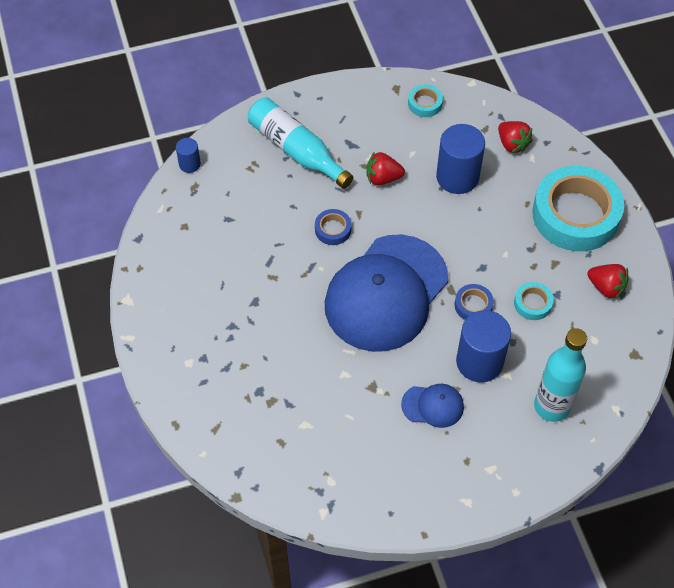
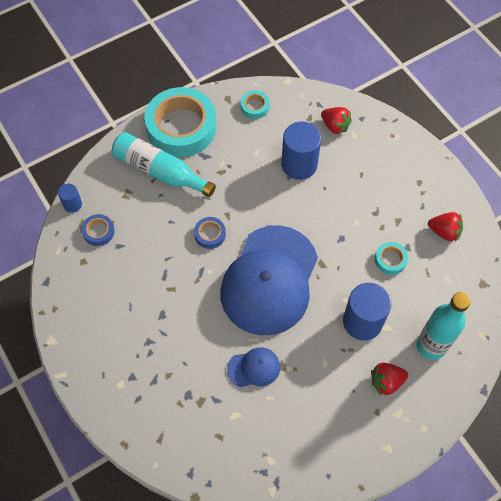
camera: 15 degrees left, 5 degrees up
red strawberry [366,152,405,185] -> red strawberry moved to [371,363,408,395]
blue cap [401,384,464,428] -> blue cap moved to [227,347,280,387]
blue tape [455,284,494,320] -> blue tape moved to [81,214,115,246]
turquoise tape [532,166,624,251] -> turquoise tape moved to [145,87,216,157]

